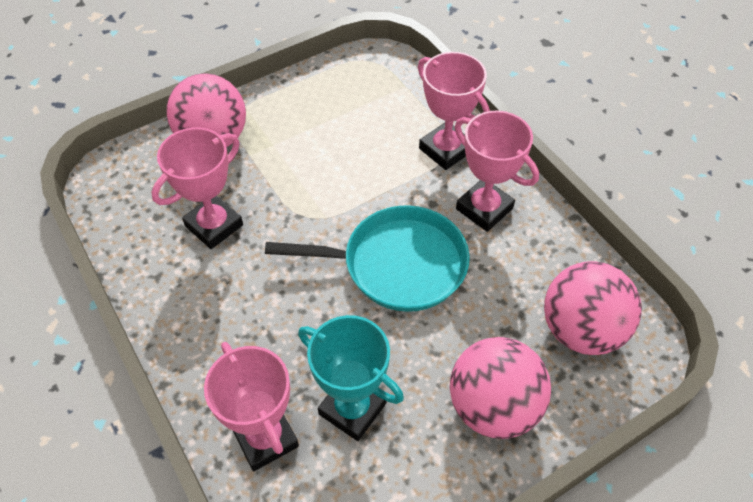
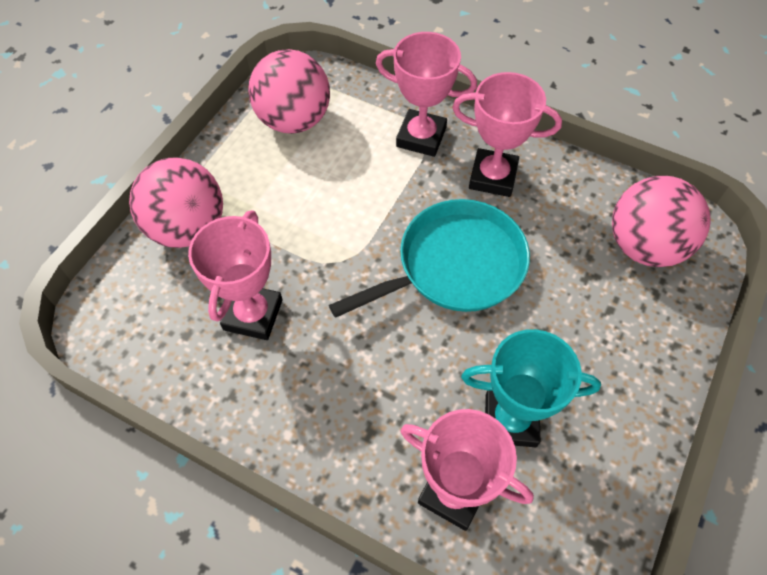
camera: 30 degrees left, 5 degrees up
pink ball [450,337,551,439] -> pink ball moved to [248,49,330,134]

